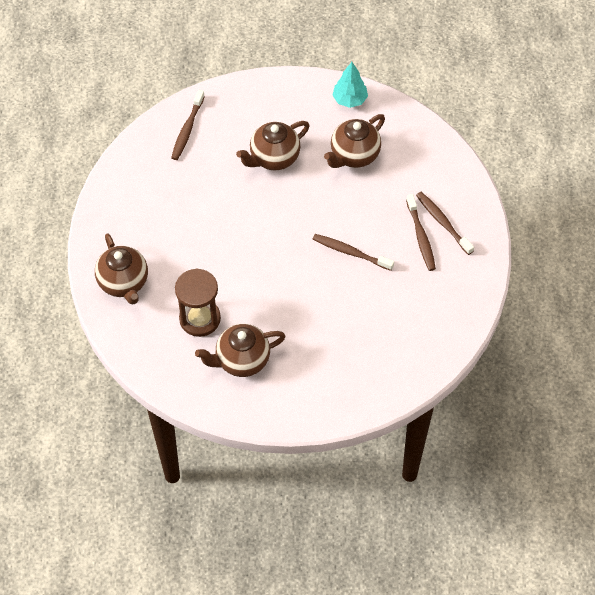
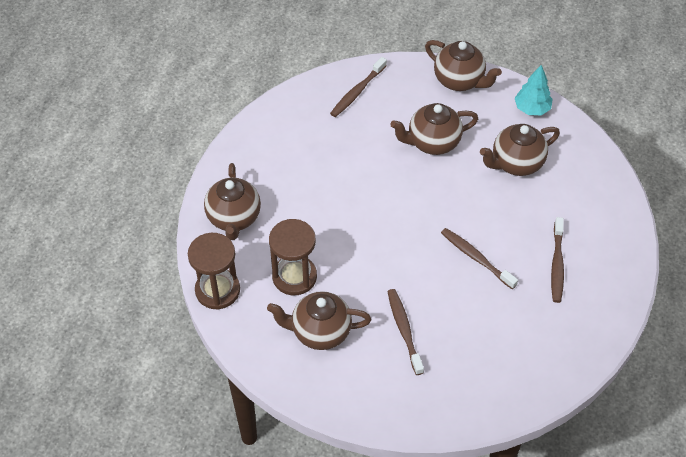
camera: 20 degrees right, 5 degrees down
brown toothbrush [416,192,474,255] -> brown toothbrush moved to [387,289,424,375]
none -> brown hourglass [188,233,240,310]
none -> brown teapot [425,40,502,91]

